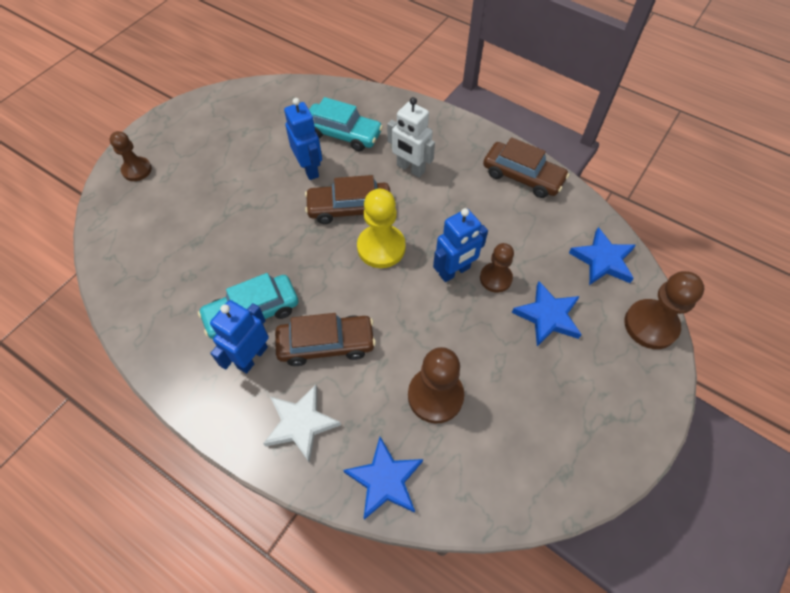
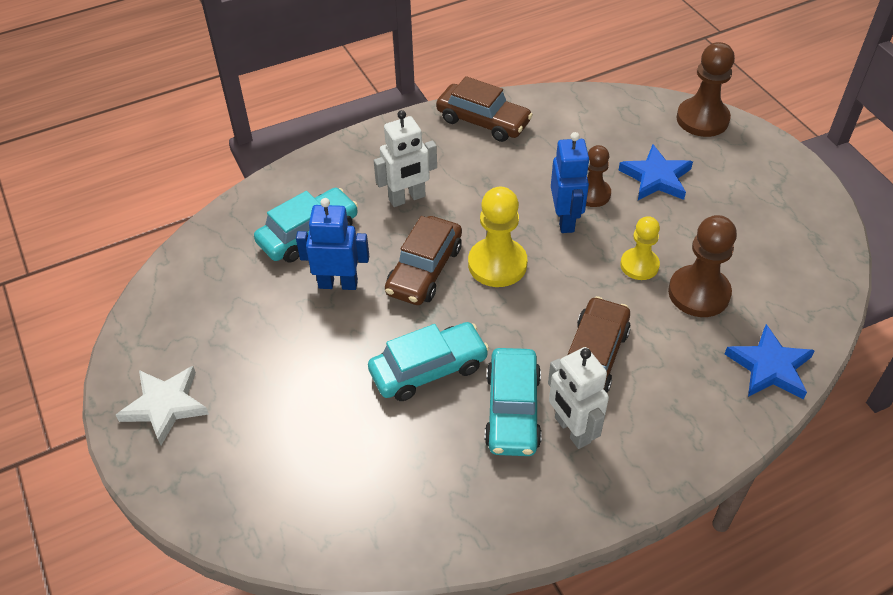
camera: 60 degrees left, 10 degrees down
brown pawn [110,131,152,181] -> none
blue robot [210,300,269,374] -> white robot [548,347,609,449]
white star [263,385,341,463] -> white star moved to [116,366,209,445]
brown car [483,137,569,198] -> brown car turned 60 degrees clockwise [436,76,533,142]
blue star [569,227,636,285] -> none
none -> turquoise car [368,322,489,401]
none -> yellow pawn [620,216,660,280]

